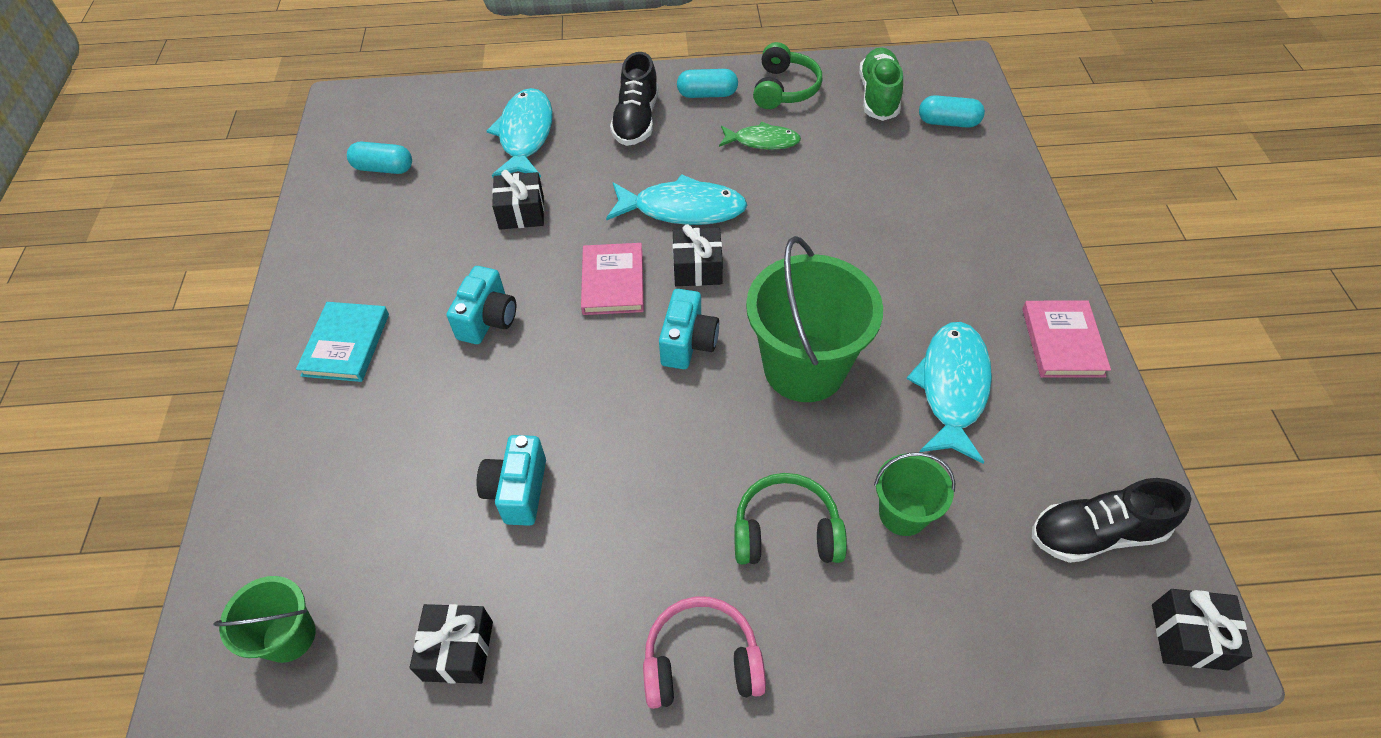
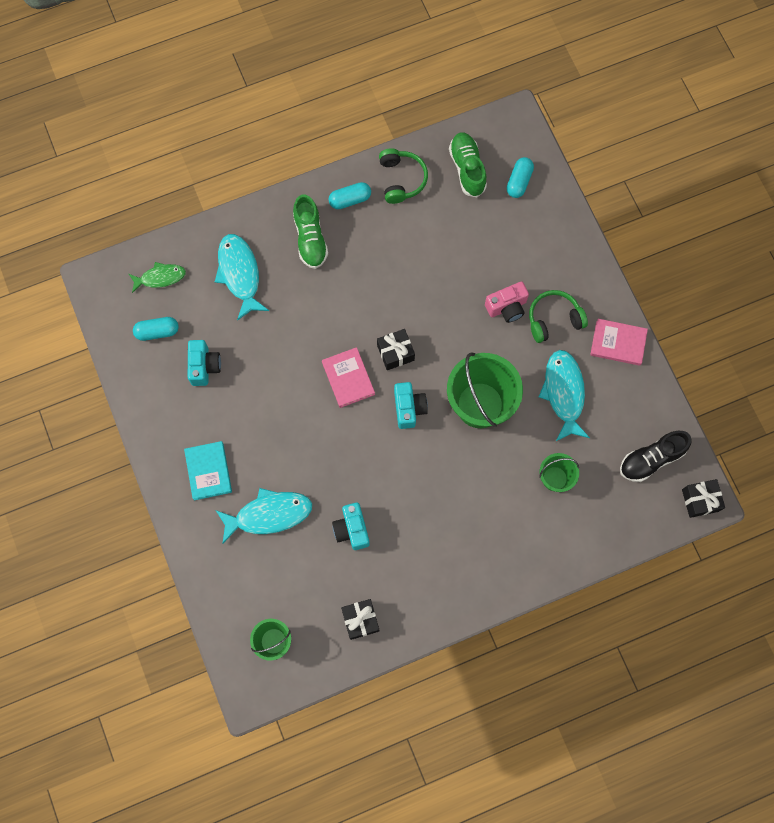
camera: 20 degrees left, 20 degrees up
turquoise camera [447,266,516,344] -> turquoise camera moved to [188,340,221,386]
black gift [492,170,544,230] -> none
turquoise fish [606,174,747,225] -> turquoise fish moved to [215,488,312,544]
black shoe [610,52,659,146] -> green shoe [293,195,328,269]
pink headphones [643,596,766,709] -> none
green fish [719,122,801,150] -> green fish moved to [129,262,186,293]
green headphones [734,473,847,564] -> green headphones moved to [529,290,588,343]
turquoise capsule [919,95,985,128] -> turquoise capsule turned 60 degrees counterclockwise [507,157,534,198]
pink book [1022,301,1111,378] -> pink book turned 60 degrees counterclockwise [590,319,648,366]
none -> pink camera [485,281,529,323]

